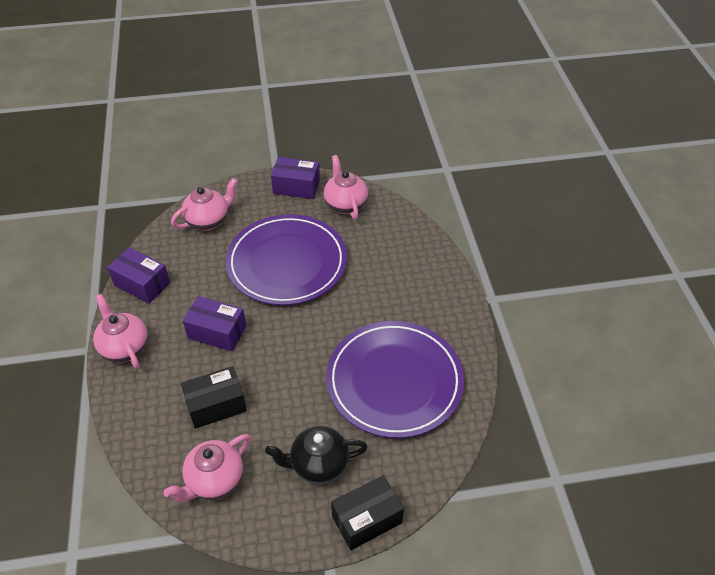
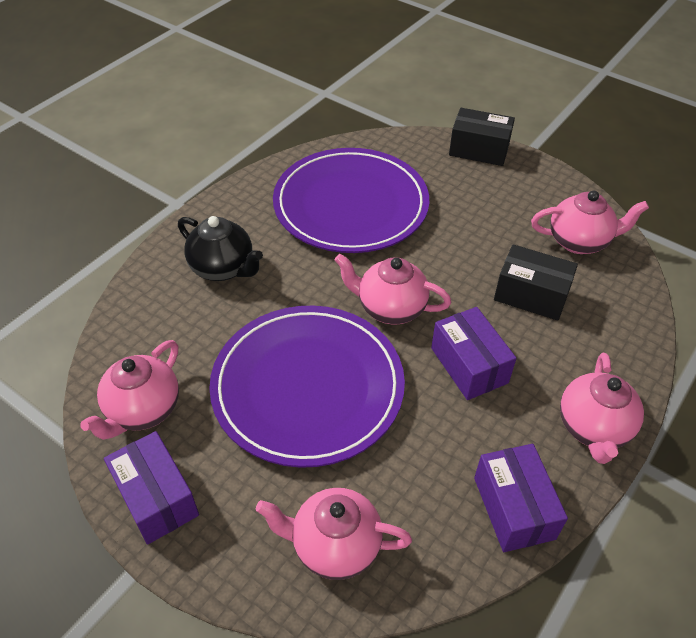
camera: 135 degrees left, 0 degrees up
black teapot [265,426,368,485] -> black teapot moved to [178,216,263,281]
none -> pink teapot [335,254,451,324]

